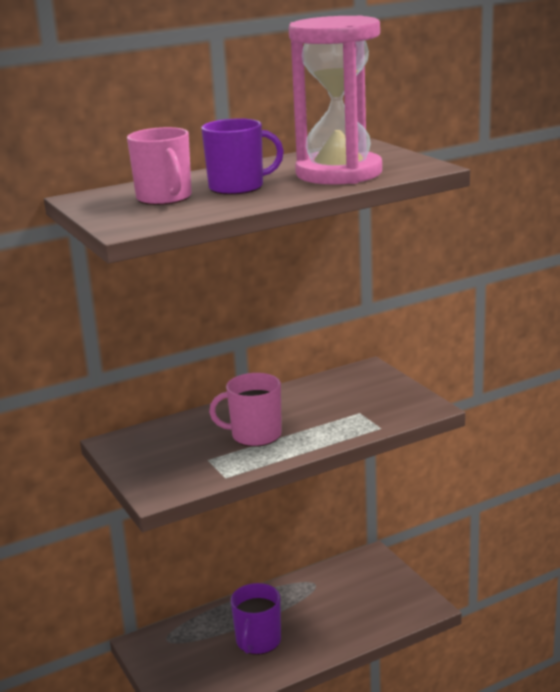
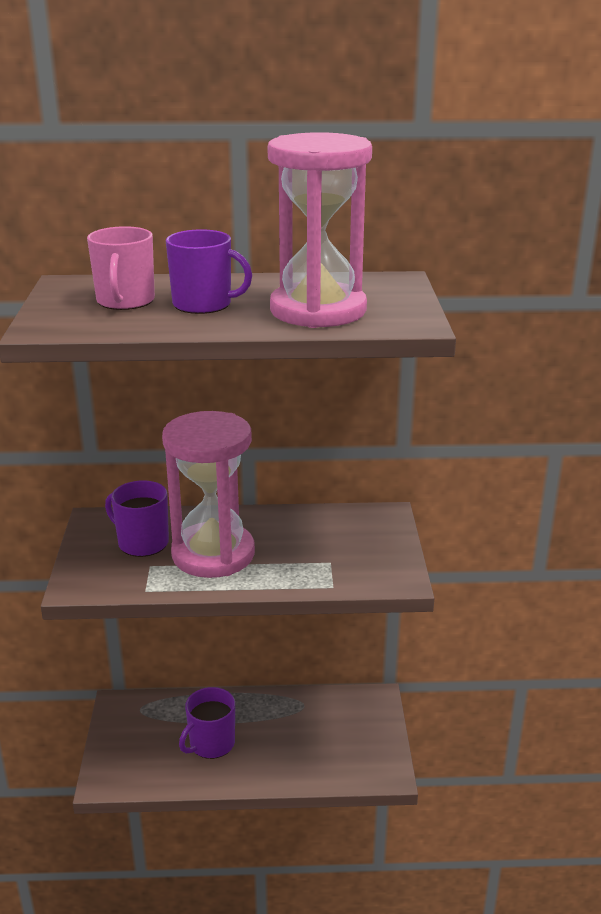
camera: 25 degrees right, 5 degrees up
pink mug [209,373,282,447] -> pink hourglass [162,411,255,578]
none -> purple mug [105,481,169,557]

